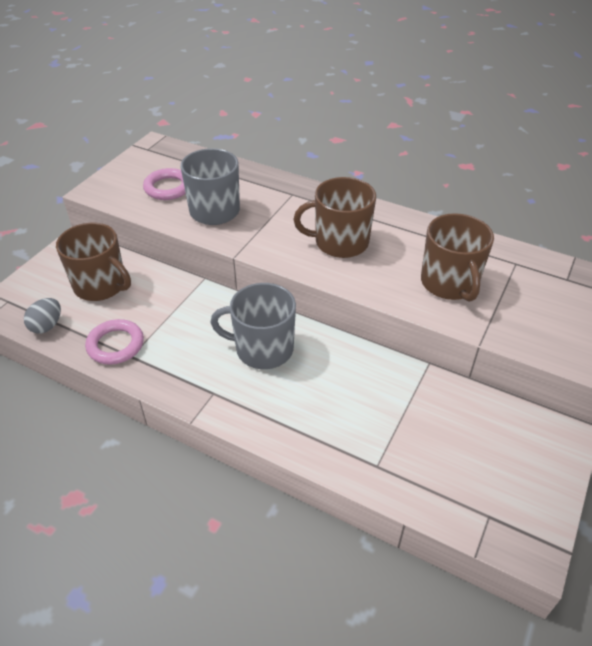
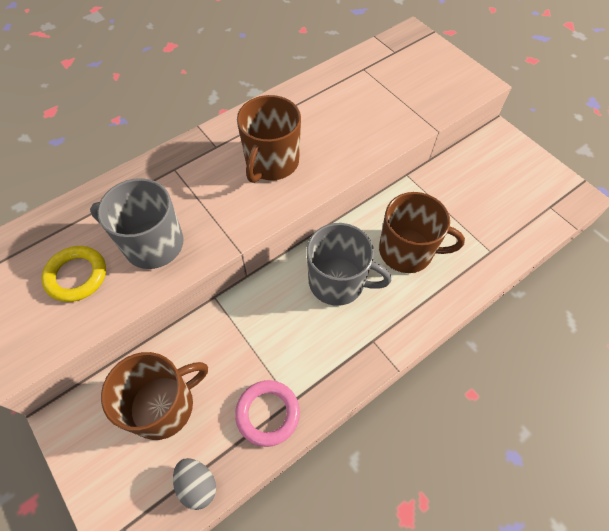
camera: 65 degrees left, 15 degrees up
pink ring [143,168,186,200] -> yellow ring [41,246,106,302]
grey mug [211,283,296,369] -> grey mug turned 105 degrees counterclockwise [307,223,391,306]
brown mug [421,213,494,302] -> brown mug moved to [379,192,465,273]

